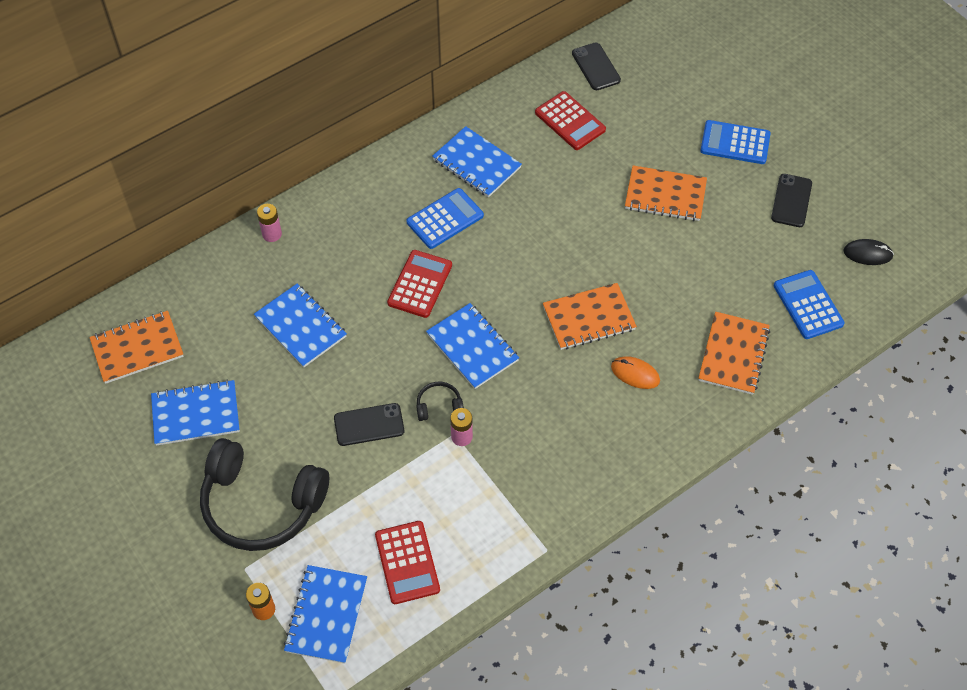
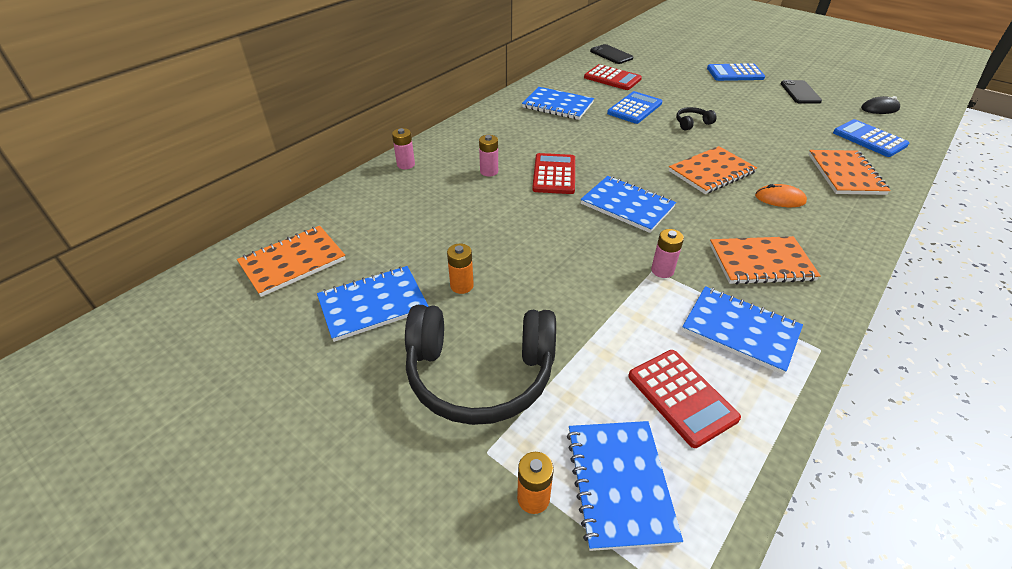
camera: 15 degrees left, 15 degrees down
blue notebook [254,284,347,368] -> blue notebook moved to [682,286,803,375]
black phone [334,403,404,446] -> none
blue calculator [407,188,484,249] -> blue calculator moved to [607,91,662,124]
black headphones [416,382,464,421] -> black headphones moved to [676,107,717,131]
orange notebook [625,166,707,221] -> orange notebook moved to [710,236,820,285]
none -> orange battery [447,244,474,294]
none -> pink battery [479,135,498,176]

